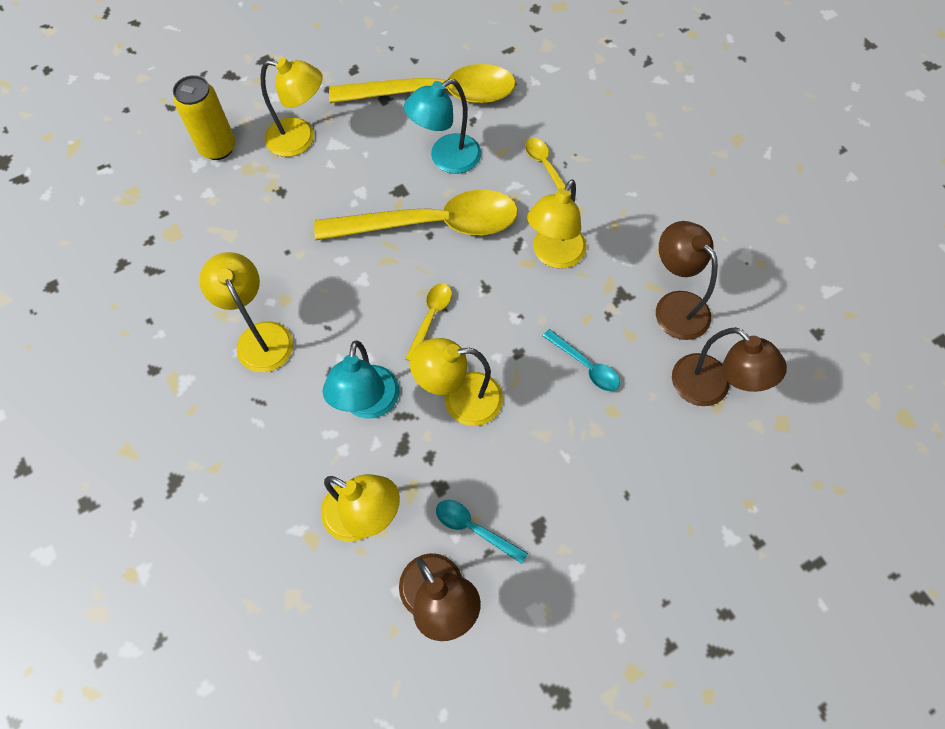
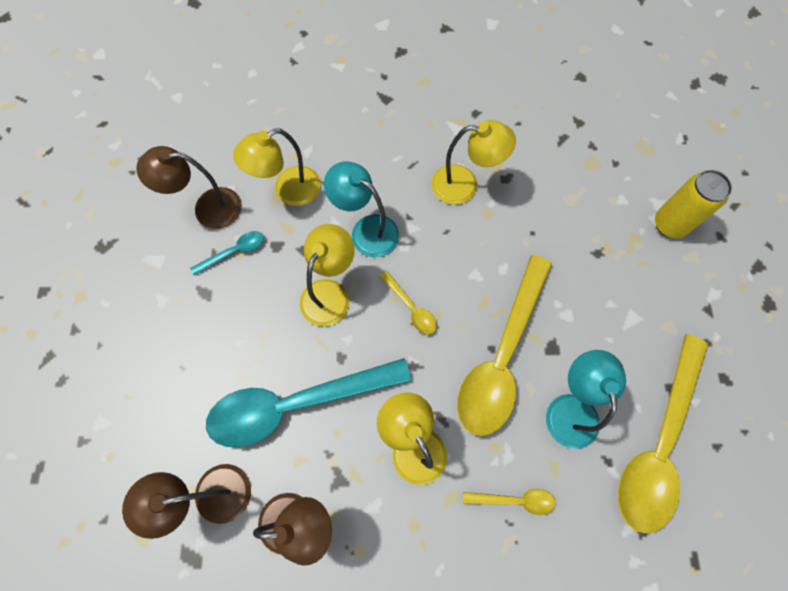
camera: 120 degrees right, 5 degrees up
yellow lamp [260,58,323,157] -> none
turquoise spoon [543,329,620,391] -> turquoise spoon [206,358,412,448], size x2.37

